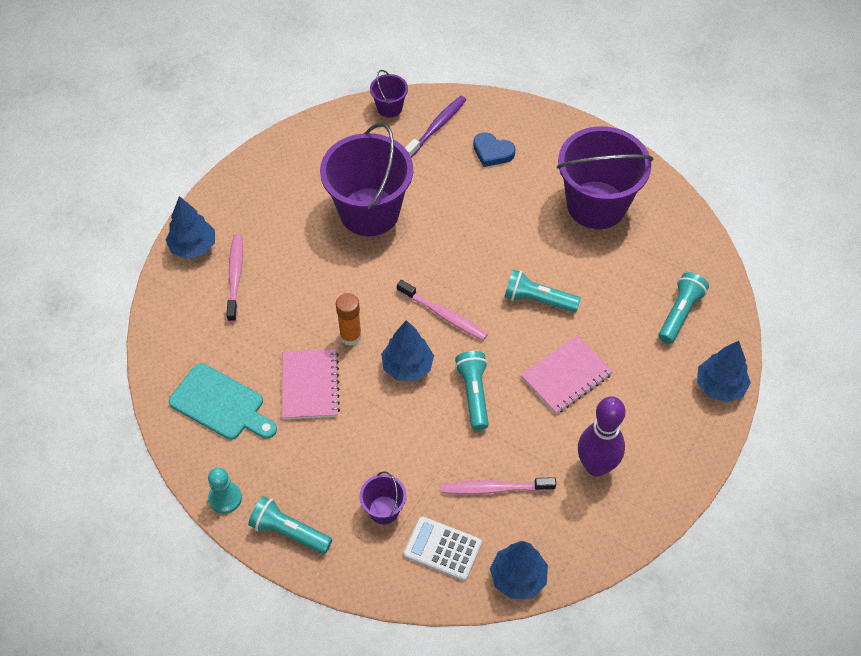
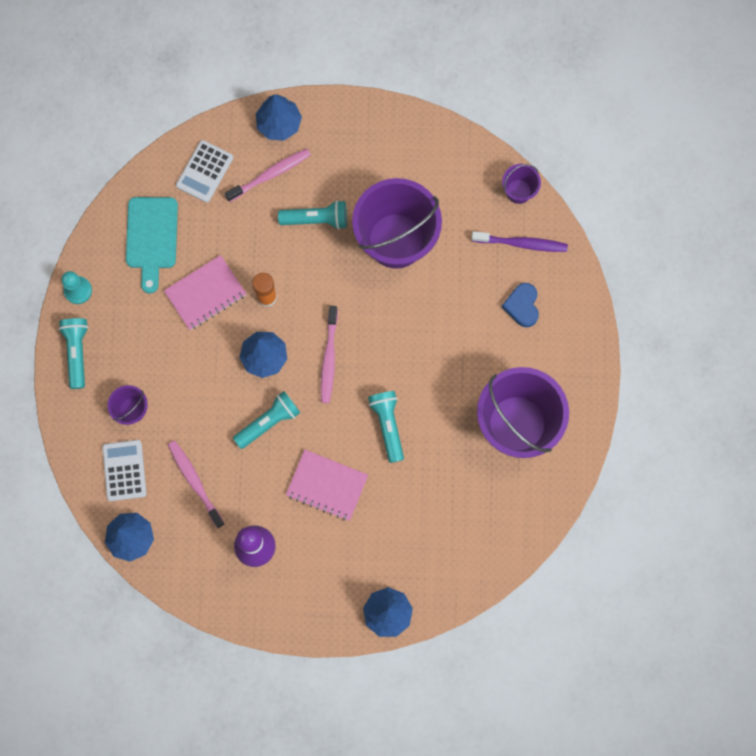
camera: 60 degrees right, 20 degrees up
turquoise flashlight [658,272,709,344] -> turquoise flashlight moved to [278,200,347,230]
none -> white calculator [176,140,233,203]

